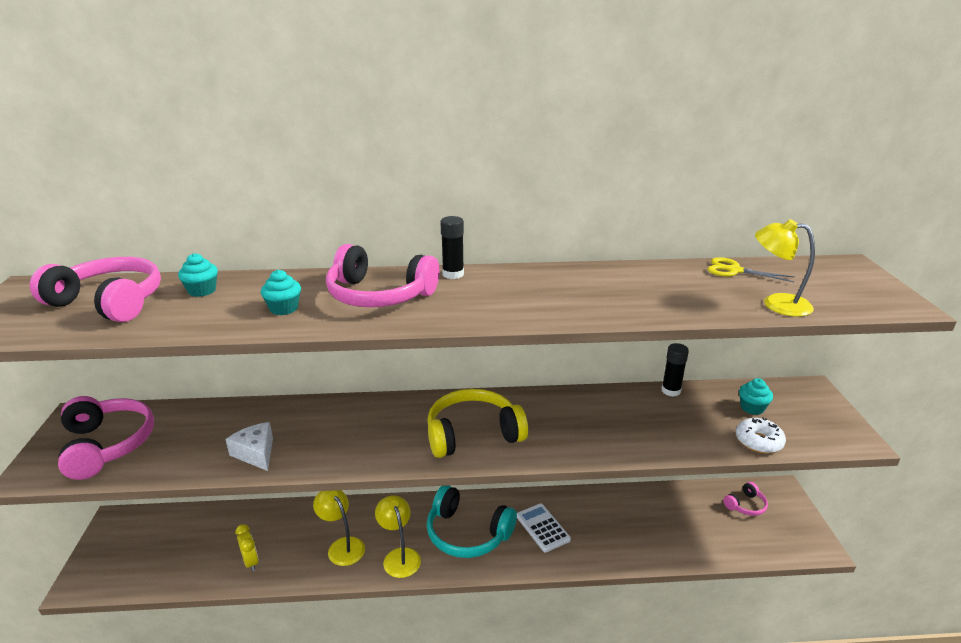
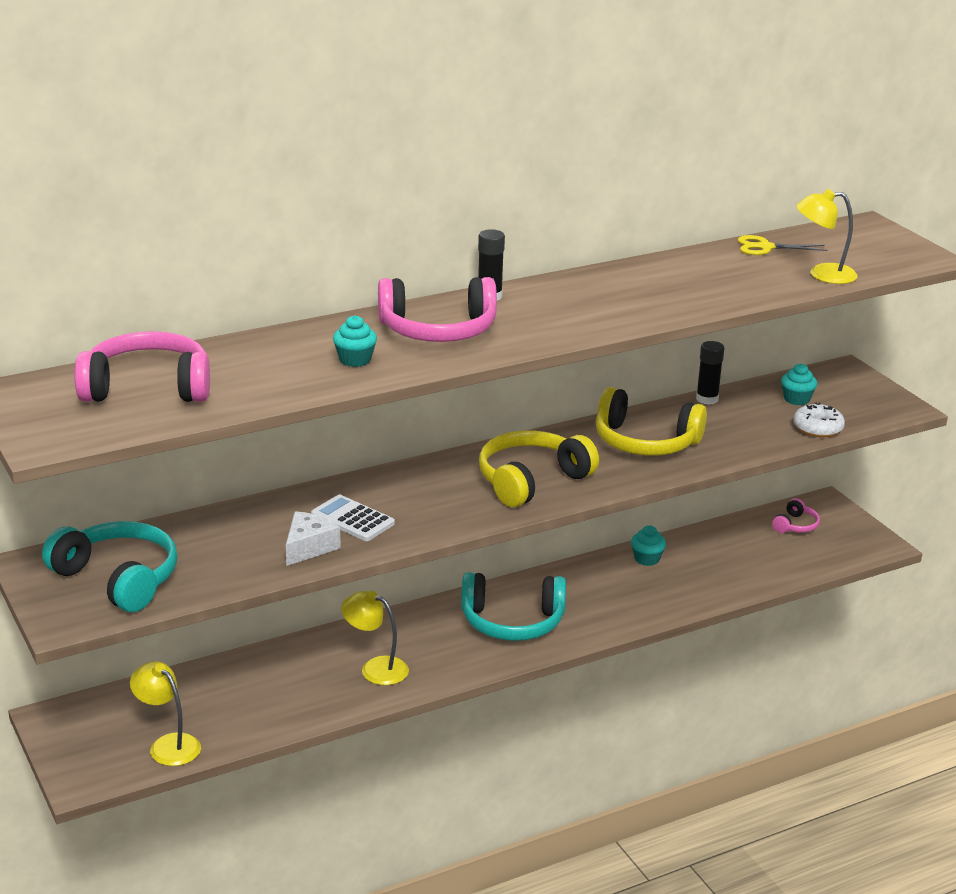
camera: 25 degrees left, 0 degrees up
pink headphones [58,396,154,480] -> turquoise headphones [42,521,178,612]
turquoise cupcake [178,253,218,297] -> turquoise cupcake moved to [631,525,666,566]
white cheese [225,422,273,471] -> white cheese turned 90 degrees clockwise [286,511,341,566]
yellow clock [235,524,259,571] -> none
yellow lamp [375,495,421,578] -> yellow lamp moved to [130,661,201,766]
white calculator [517,503,571,552] -> white calculator moved to [311,495,395,541]
none -> yellow headphones [596,387,707,456]

